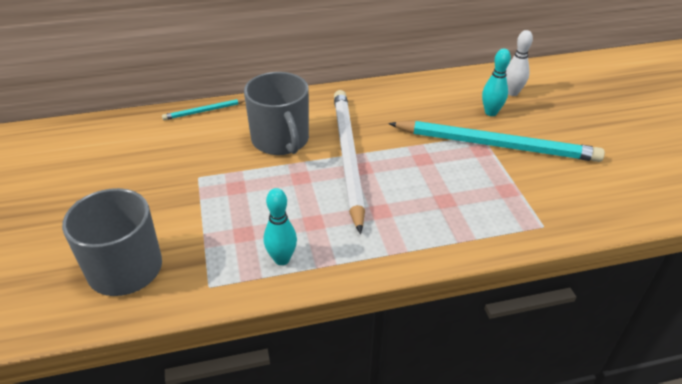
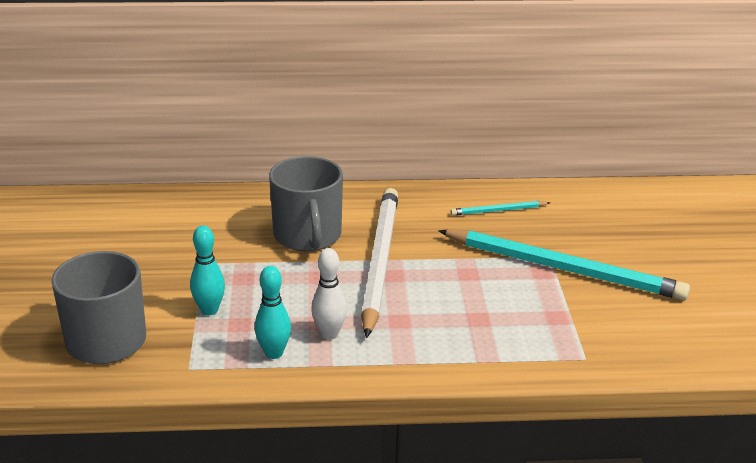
camera: 10 degrees right, 10 degrees down
turquoise pencil [162,99,245,120] -> turquoise pencil moved to [450,201,550,216]
turquoise bowling pin [482,49,511,116] -> turquoise bowling pin moved to [190,226,225,315]
white bowling pin [506,30,533,96] -> white bowling pin moved to [311,248,347,340]

